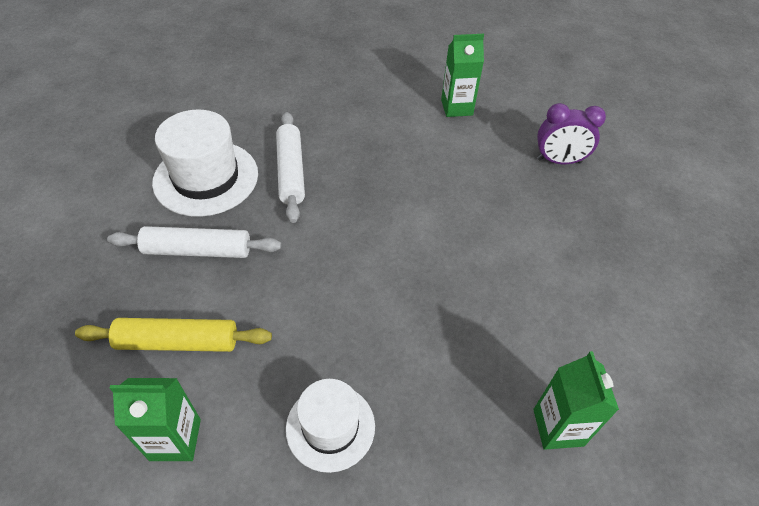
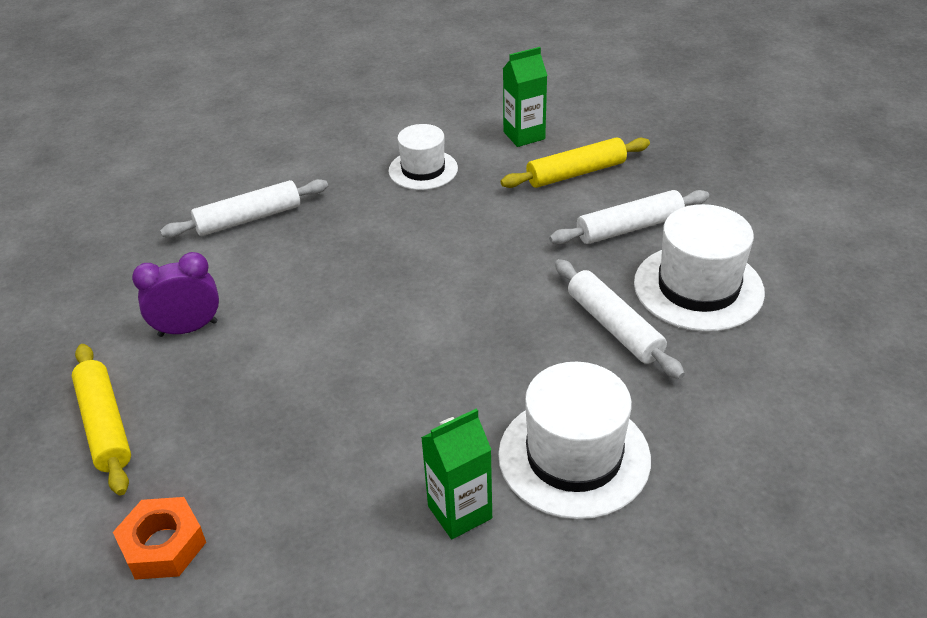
camera: 160 degrees right, 10 degrees down
green carton [533,351,619,450] -> white rolling pin [160,179,328,238]
purple clock [537,103,606,164] -> purple clock moved to [132,252,219,337]
none -> yellow rolling pin [72,344,131,495]
none -> orange nut [113,497,206,580]
none -> white hat [498,362,651,519]

